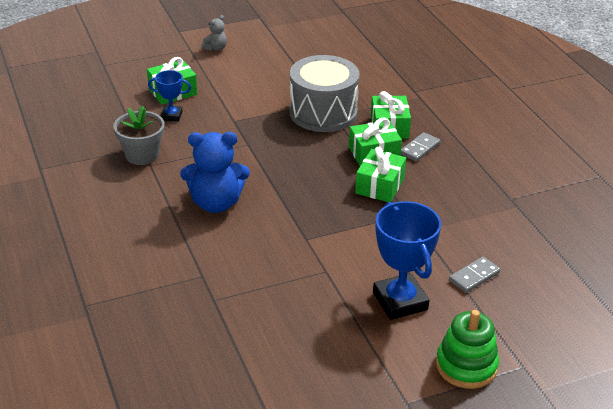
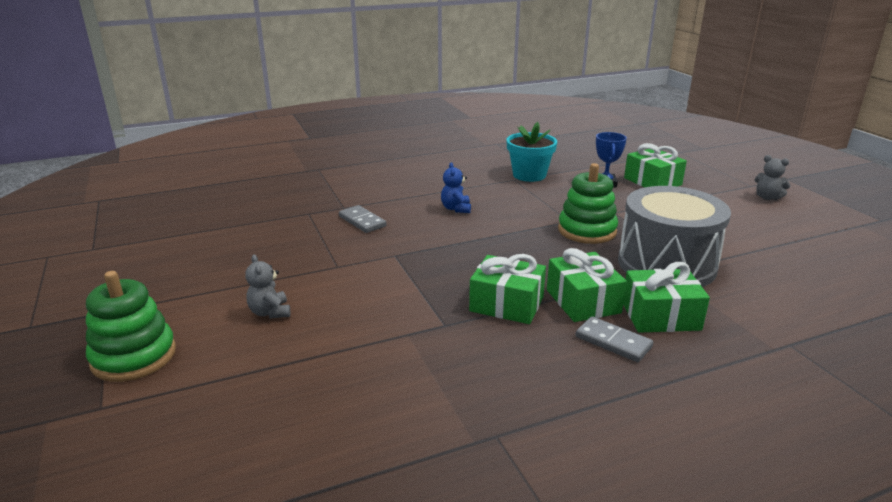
camera: 90 degrees right, 10 degrees down
grey flower pot [113,105,165,165] -> turquoise flower pot [506,122,557,182]
blue teddy bear [180,132,250,213] -> blue teddy bear [441,162,471,213], size x0.48
blue trophy [373,201,441,320] -> grey teddy bear [245,254,290,319]
grey domino [449,257,500,293] -> grey domino moved to [339,205,386,233]
none -> green stacking toy [558,163,618,244]

